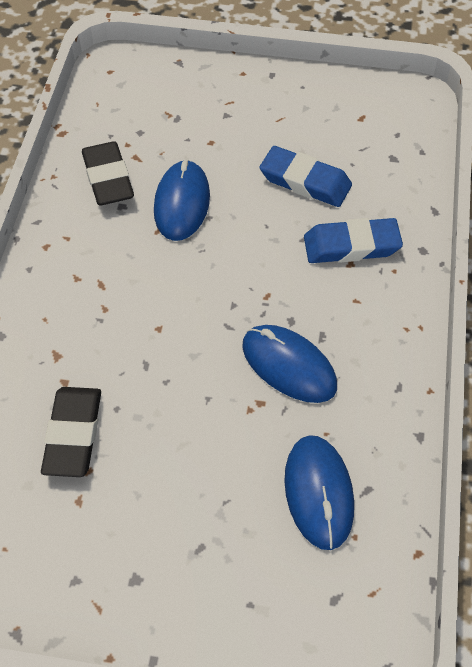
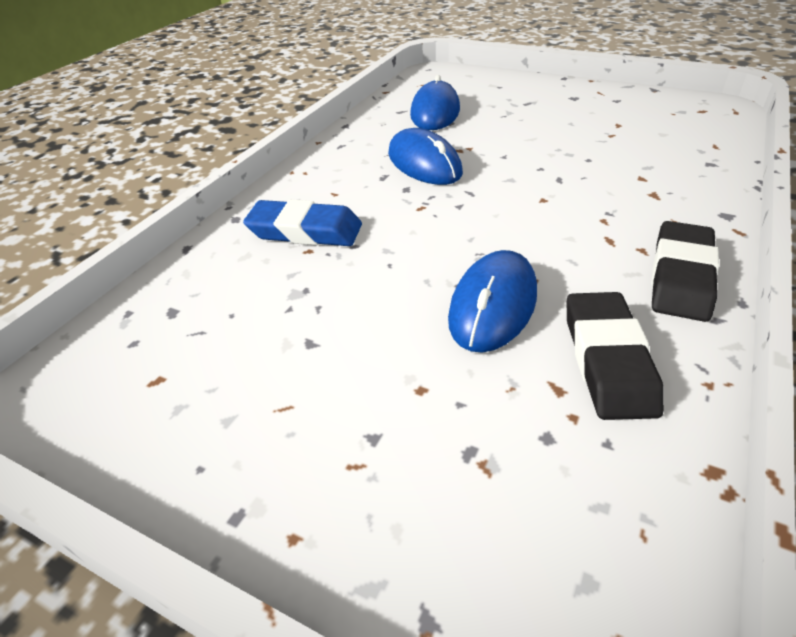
camera: 160 degrees left, 15 degrees down
black eraser [41,387,101,477] -> black eraser moved to [651,221,719,322]
blue eraser [259,146,352,207] -> none

